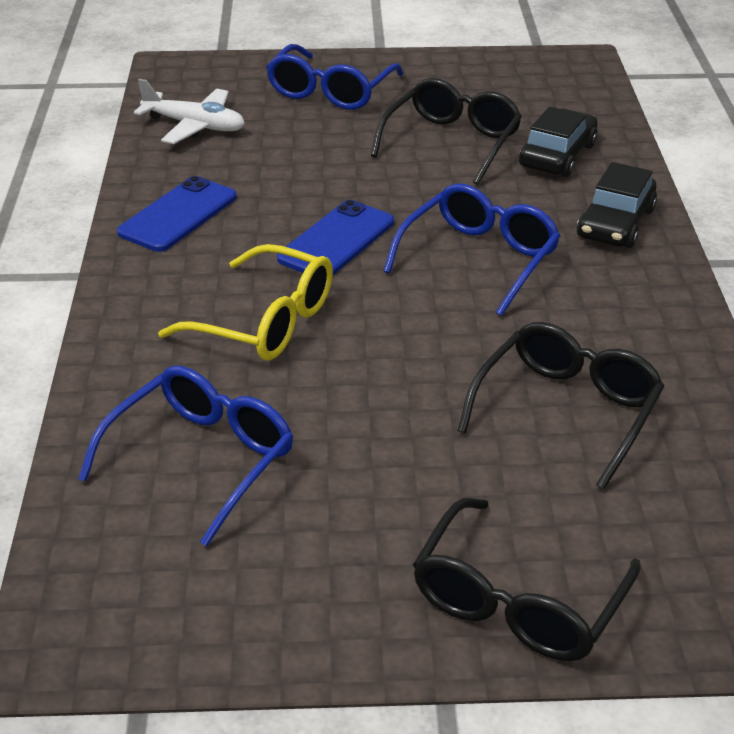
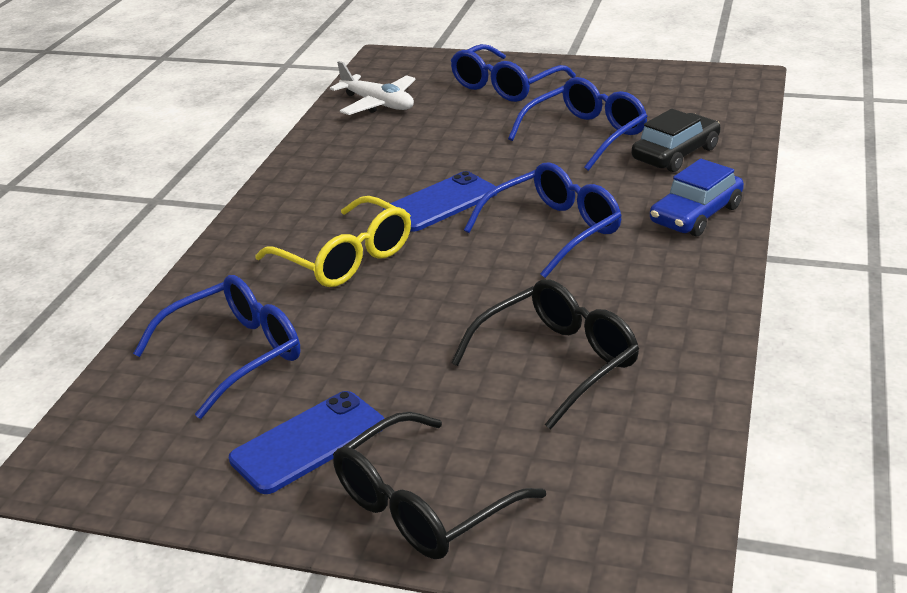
camera: 20 degrees right, 5 degrees down
blue phone [117,176,237,252] -> blue phone moved to [229,391,385,494]
black glasses [371,78,522,185] -> blue glasses [508,77,648,171]
black car [577,162,657,248] -> blue car [650,159,744,236]

